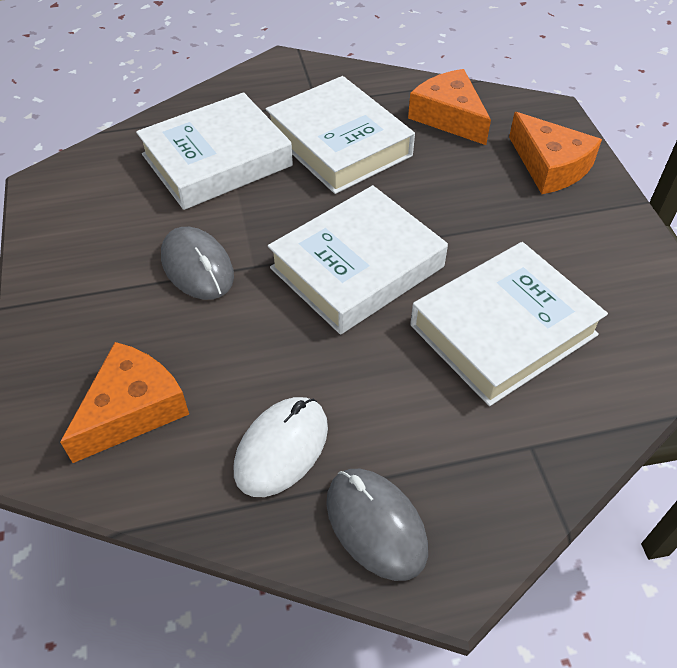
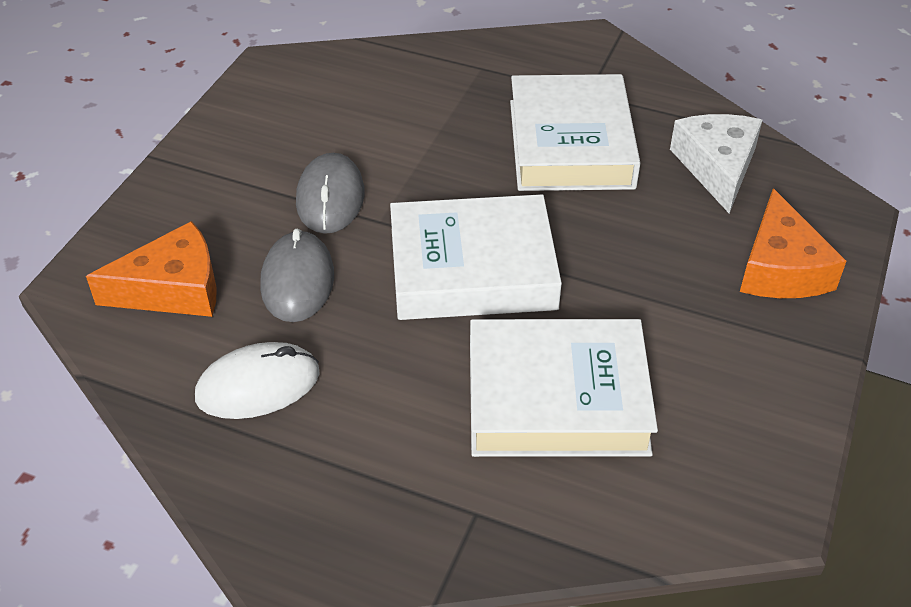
camera: 35 degrees right, 5 degrees down
white book [136,92,293,210] -> none
grey mouse [326,469,428,581] -> grey mouse moved to [260,229,334,322]
orange cheese [408,69,491,145] -> white cheese [670,114,762,214]

